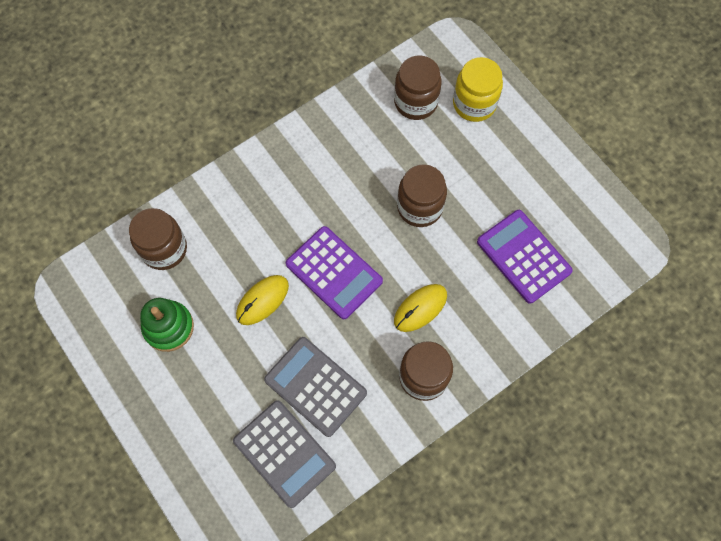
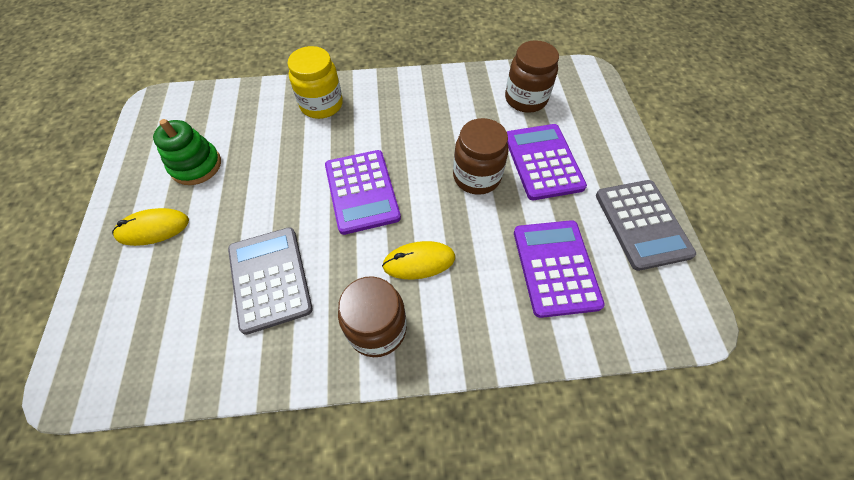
camera: 30 degrees right, 10 degrees down
brown jar [129,208,187,270] -> none
grey calculator [233,400,336,508] -> grey calculator moved to [596,180,696,271]
yellow mouse [236,275,289,325] -> yellow mouse moved to [112,208,189,246]
yellow jar [453,57,503,122] -> yellow jar moved to [287,46,343,119]
none -> purple calculator [507,124,587,200]

